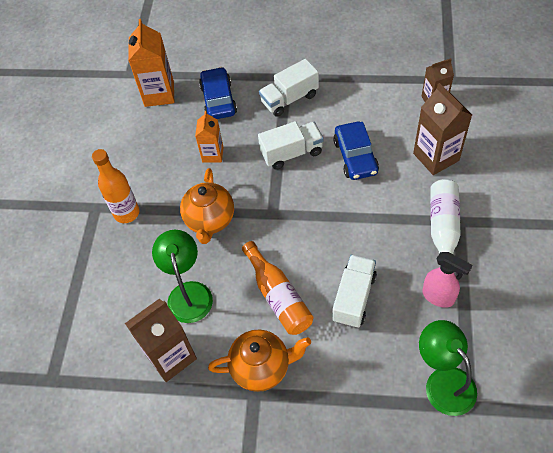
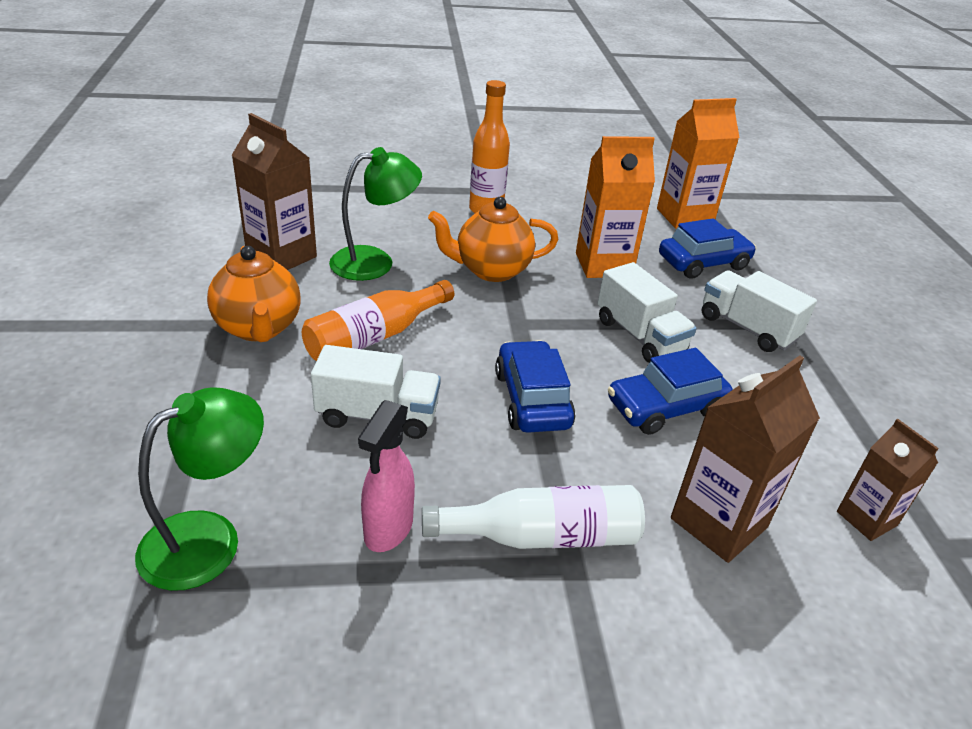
camera: 70 degrees right, 20 degrees down
orange carton [195,111,223,163] -> orange carton [576,136,655,278], size x1.62
none -> blue car [495,340,576,433]

